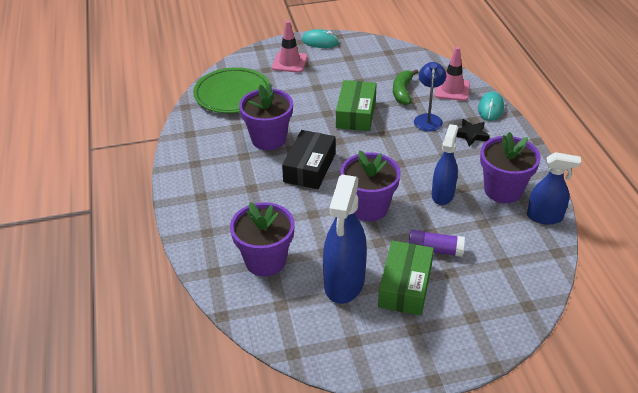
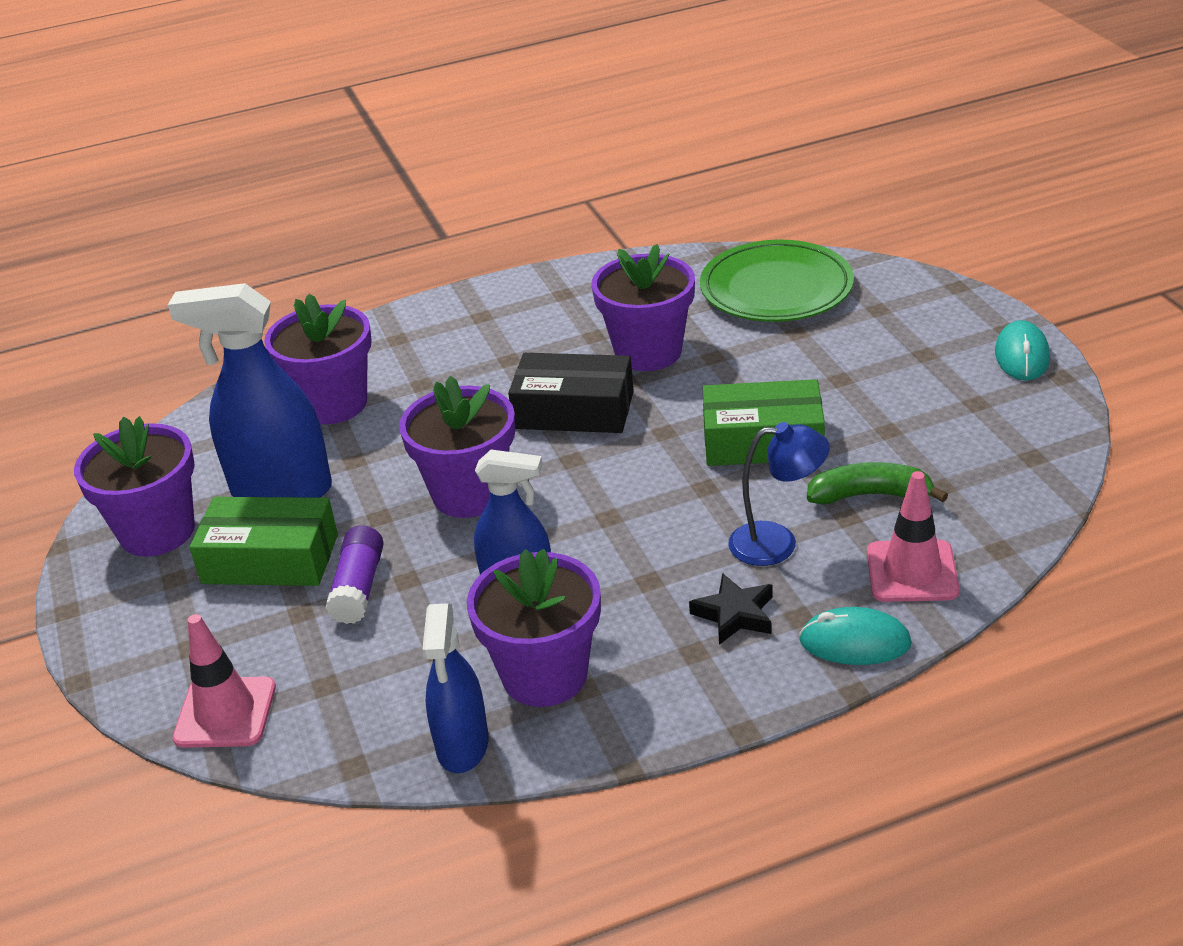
camera: 85 degrees right, 5 degrees down
pink traffic cone [272,21,308,73] -> pink traffic cone moved to [173,614,276,748]
none -> purple flower pot [74,416,195,557]

